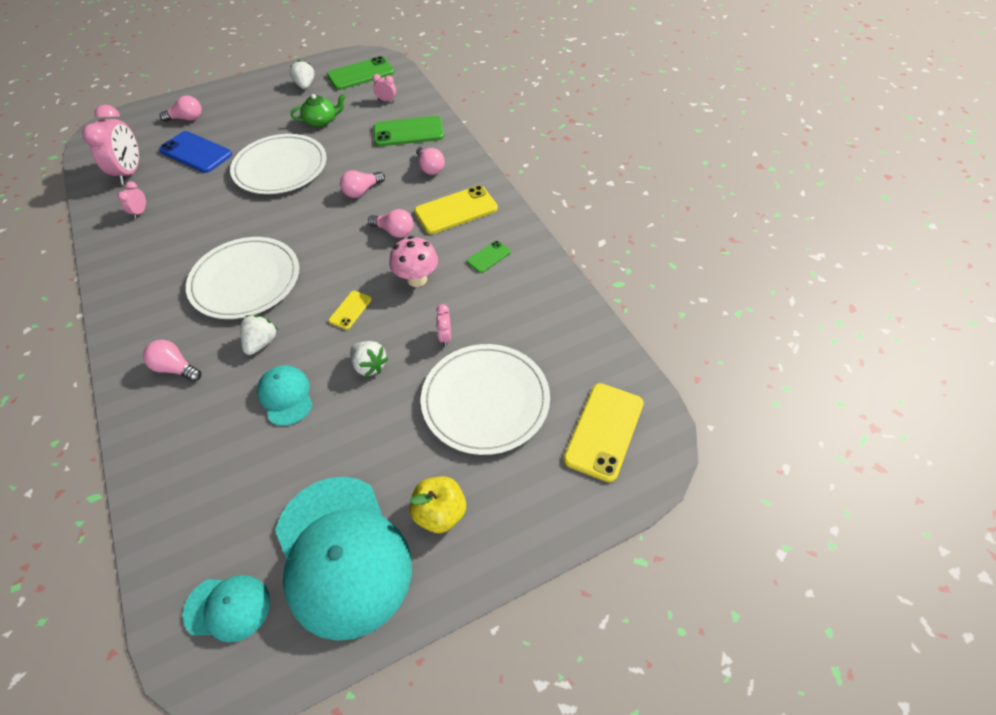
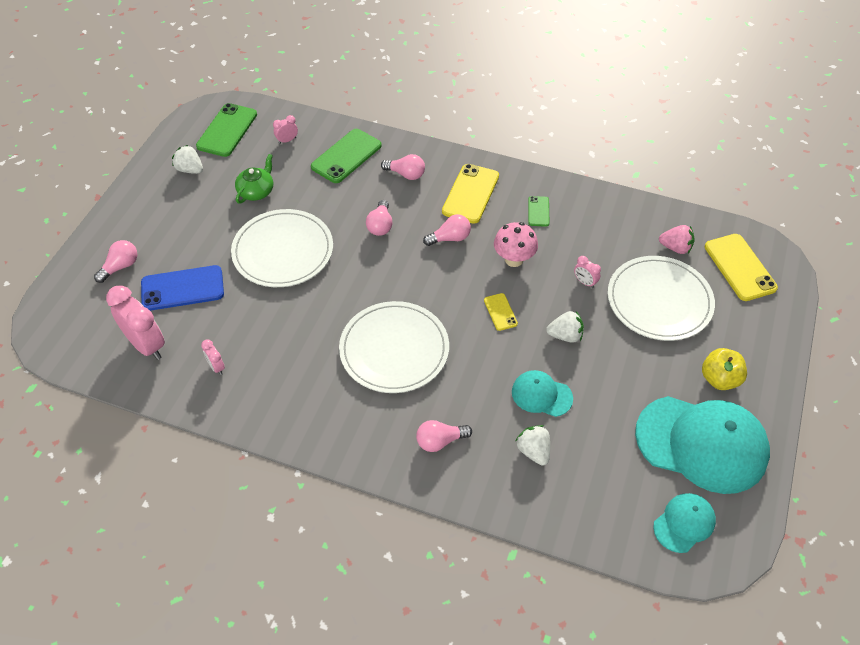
camera: 45 degrees left, 0 degrees up
white strawberry [240,315,277,355] -> white strawberry moved to [516,425,550,466]
none -> pink strawberry [659,225,695,254]

